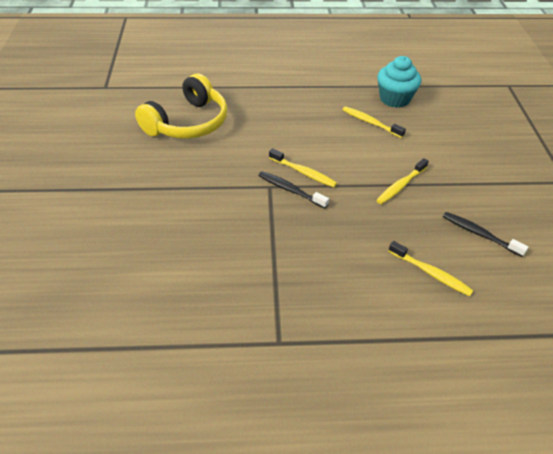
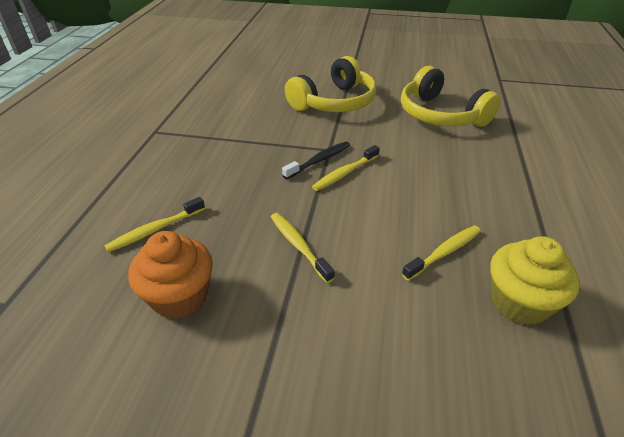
camera: 105 degrees right, 5 degrees down
turquoise cupcake [377,56,421,108] -> yellow cupcake [490,236,580,325]
black toothbrush [443,212,529,257] -> orange cupcake [128,231,213,319]
none -> yellow headphones [285,56,376,112]

